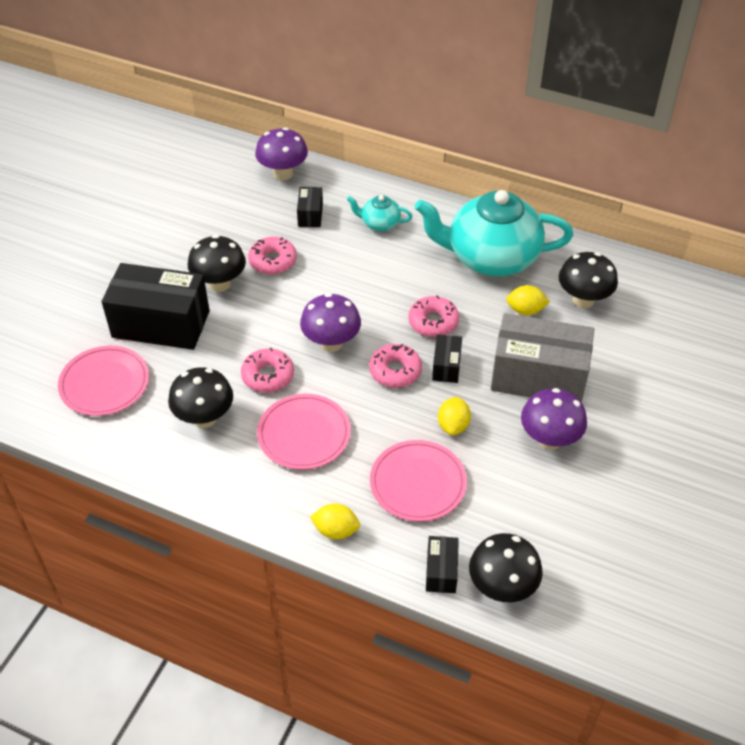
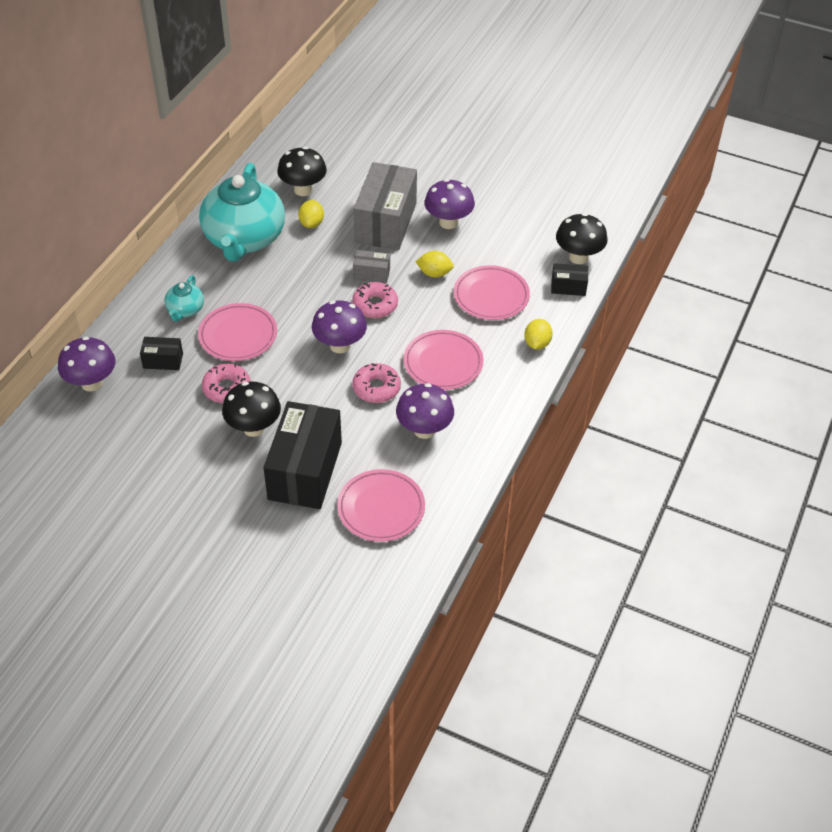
camera: 90 degrees left, 0 degrees up
black mushroom [168,367,233,428] -> purple mushroom [396,383,454,439]
pink donut [408,295,459,337] -> none
black box [432,334,462,383] -> grey box [353,250,390,283]
none -> pink plate [198,303,277,361]

